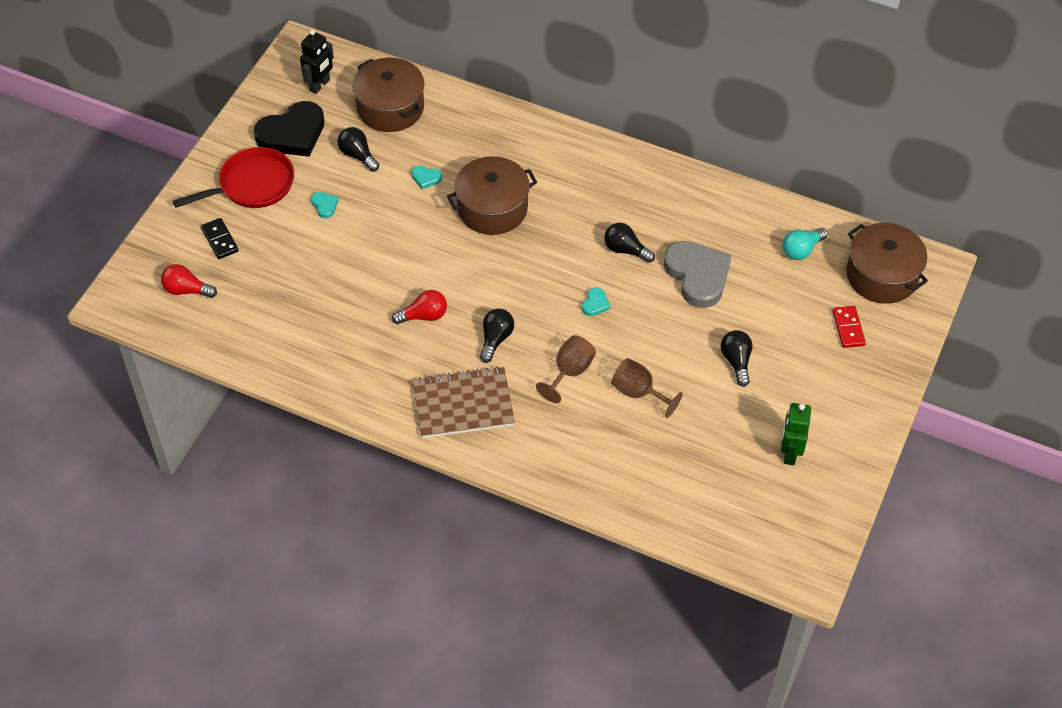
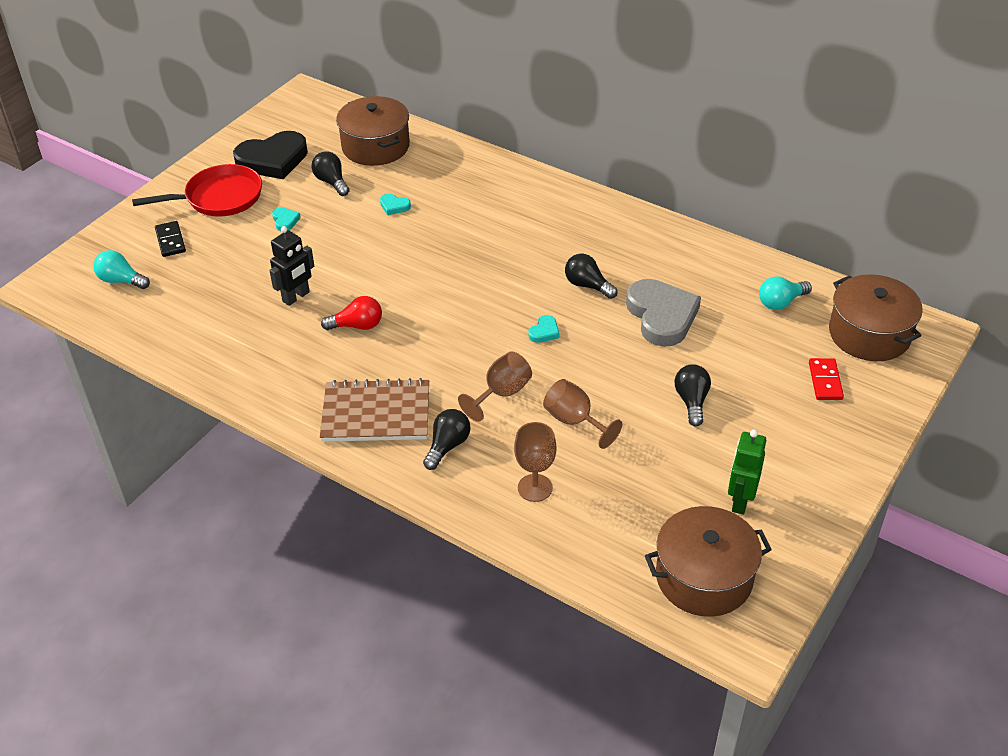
camera: 10 degrees right, 10 degrees down
red light bulb [161,264,217,298] -> turquoise light bulb [93,250,150,289]
black robot [300,29,334,94] -> black robot moved to [269,226,314,306]
brown pot [447,156,537,235] -> brown pot moved to [645,506,772,617]
black light bulb [480,308,514,363] -> black light bulb moved to [423,409,471,470]
none -> brown goblet [514,422,557,502]

